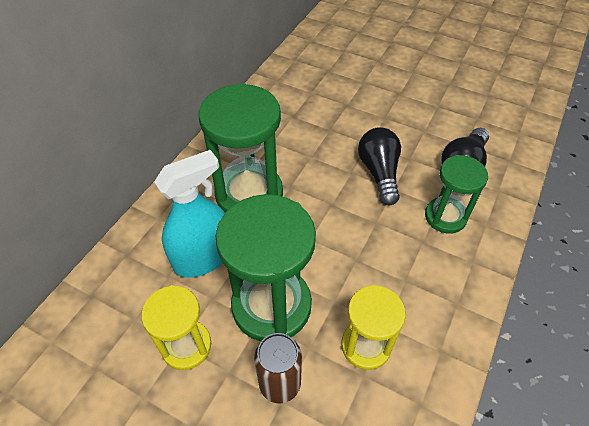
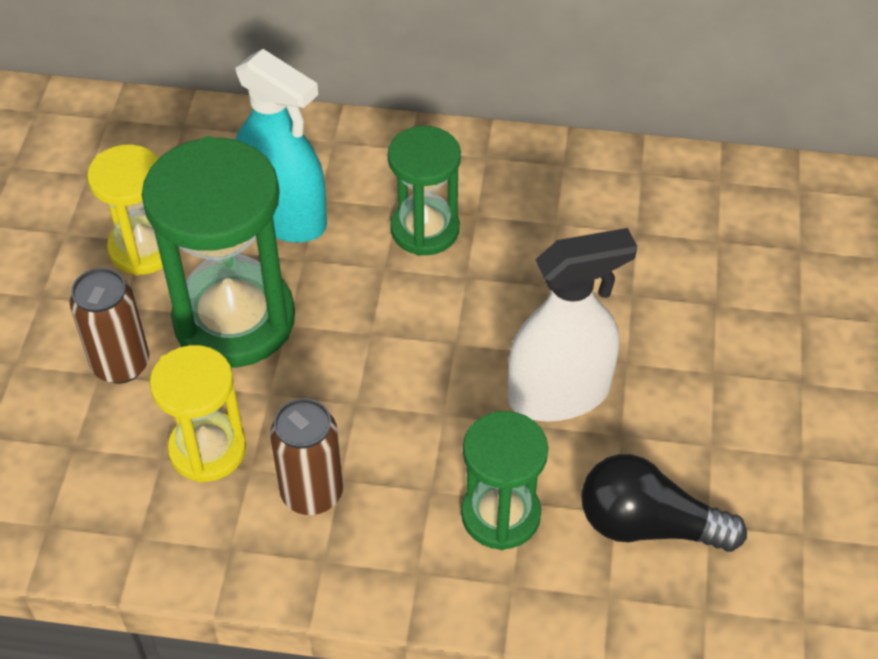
camera: 70 degrees right, 0 degrees up
green hourglass [199,83,283,213] -> green hourglass [388,126,461,256], size x0.59
black light bulb [358,127,401,205] -> white spray bottle [508,228,637,422]
none -> brown can [270,398,343,515]

